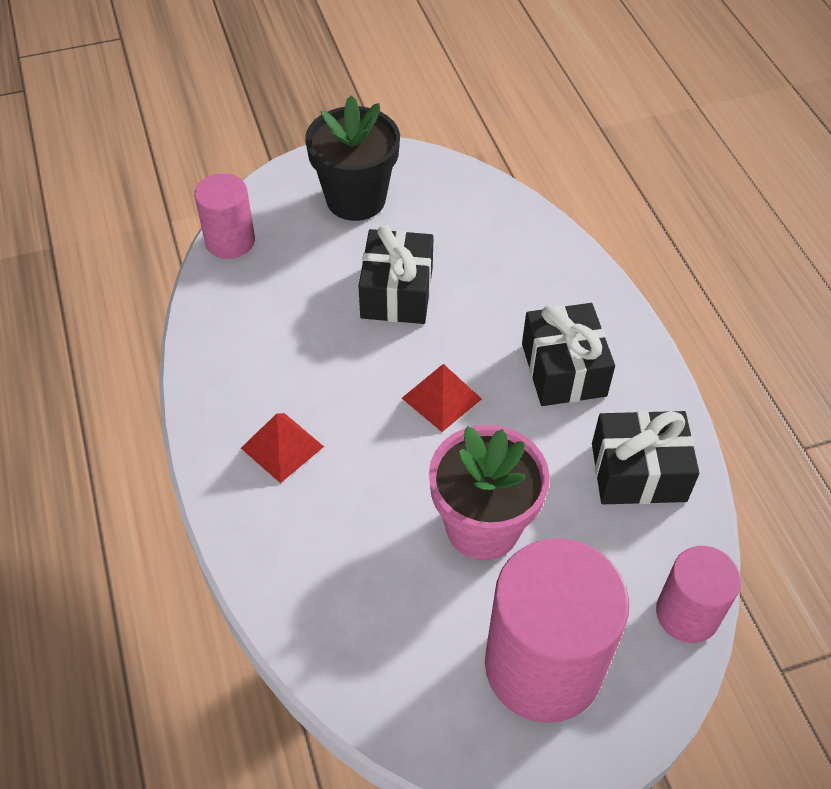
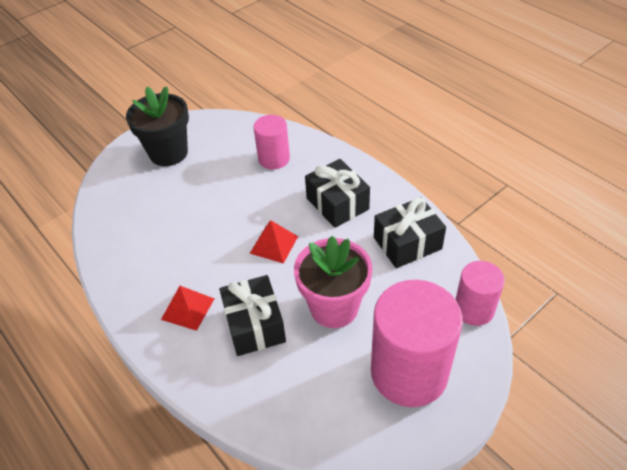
camera: 20 degrees left, 5 degrees down
pink cylinder [194,173,255,259] -> pink cylinder moved to [253,115,290,169]
black gift [358,225,434,324] -> black gift moved to [219,275,286,356]

